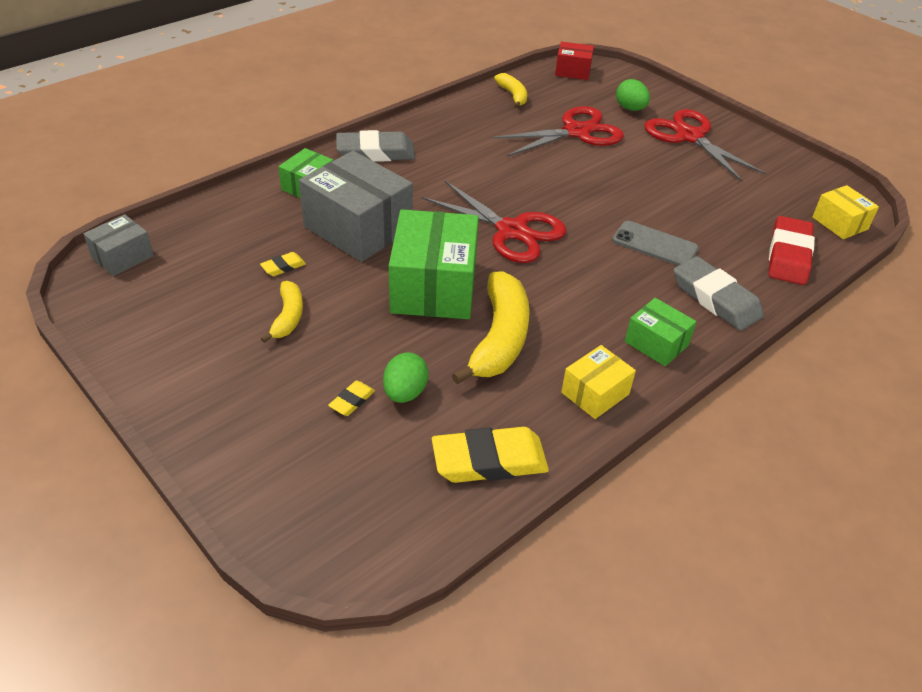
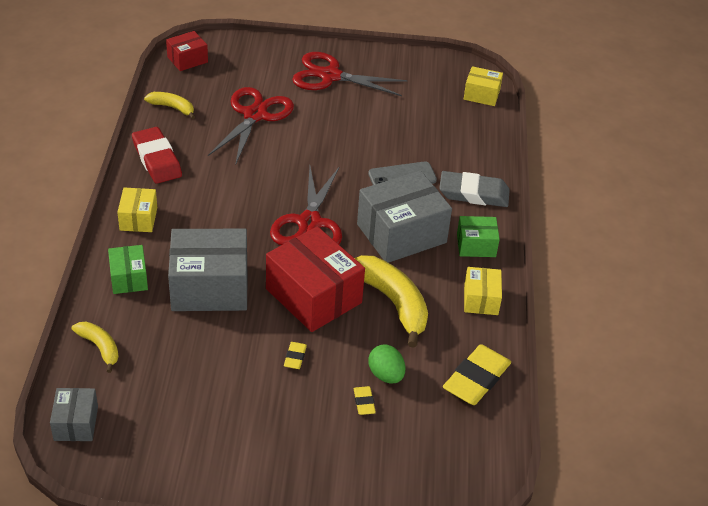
camera: 45 degrees left, 0 degrees up
yellow eraser [260,252,306,276] -> yellow eraser moved to [284,342,307,369]
yellow banana [261,281,303,343] -> yellow banana moved to [71,322,119,373]
grey eraser [336,130,415,162] -> yellow box [117,188,157,232]
green box [389,209,479,319] -> red box [266,226,365,332]
red scissors [422,180,566,263] -> red scissors turned 105 degrees clockwise [270,166,342,245]
green egg [616,79,650,111] -> none
red eraser [769,216,815,285] -> red eraser moved to [132,127,182,184]
none -> grey box [357,171,452,263]

